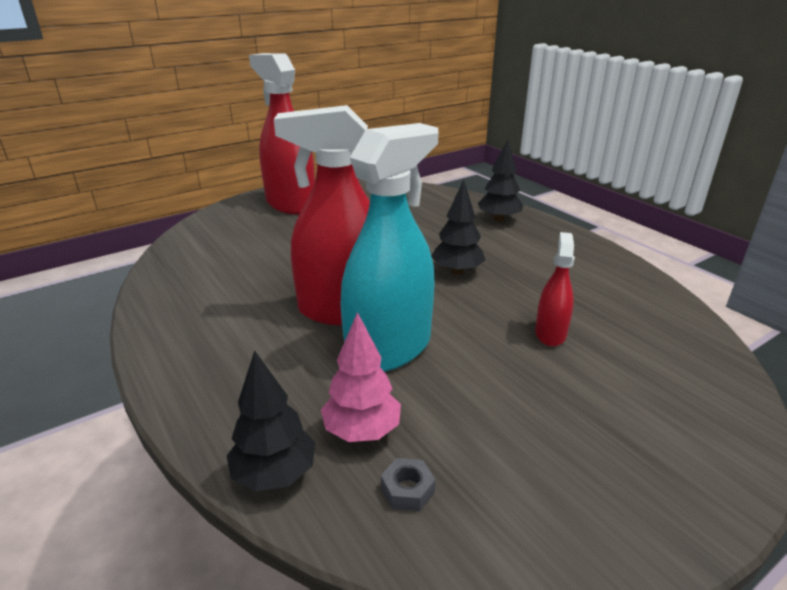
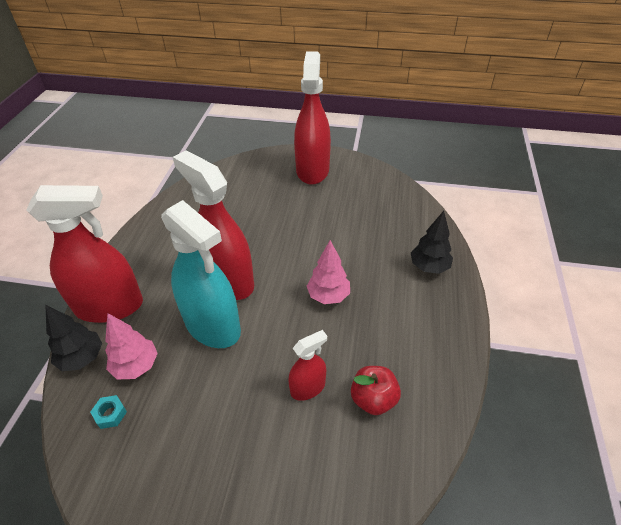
camera: 45 degrees right, 15 degrees up
turquoise spray bottle [340,123,439,372] -> turquoise spray bottle turned 45 degrees clockwise [161,200,241,348]
grey nut [381,458,435,511] -> turquoise nut [90,395,127,429]
black tree [431,180,485,275] -> pink tree [307,240,350,304]
none -> red spray bottle [26,185,143,323]
none -> red apple [351,366,401,415]

